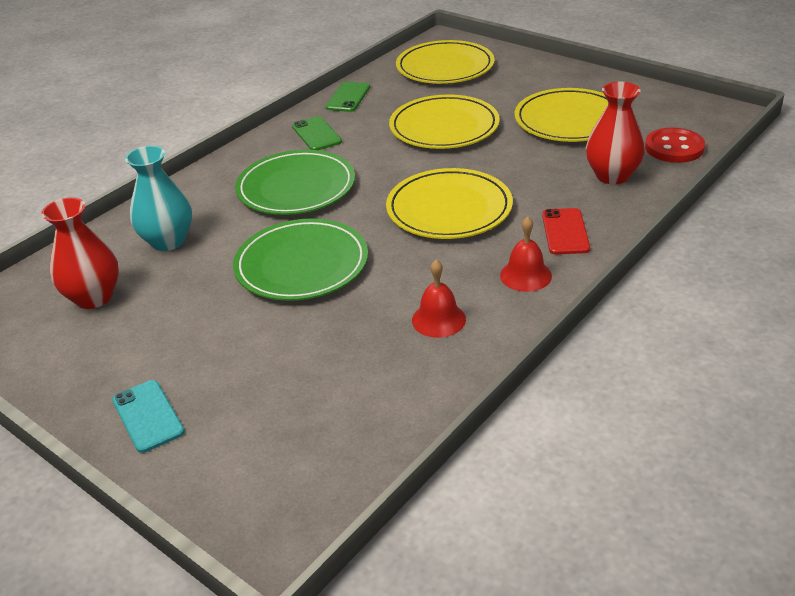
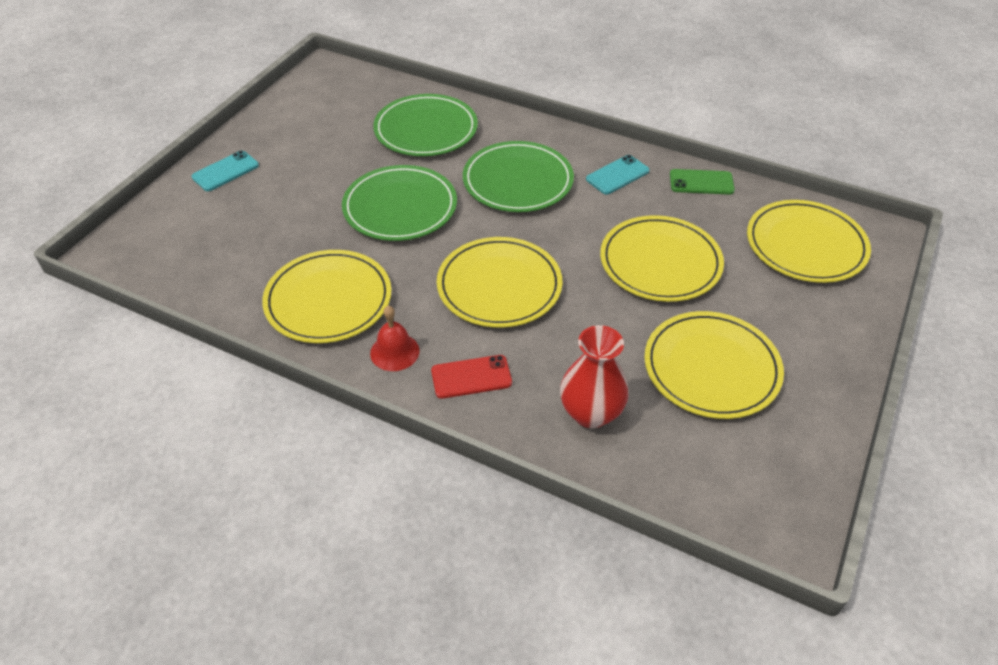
camera: 75 degrees right, 10 degrees up
red vase [41,197,119,309] -> none
turquoise vase [125,146,192,251] -> green plate [373,94,478,156]
green phone [292,116,342,150] -> turquoise phone [586,155,650,195]
red bell [412,260,466,338] -> yellow plate [262,250,391,343]
red button [645,128,705,163] -> none

